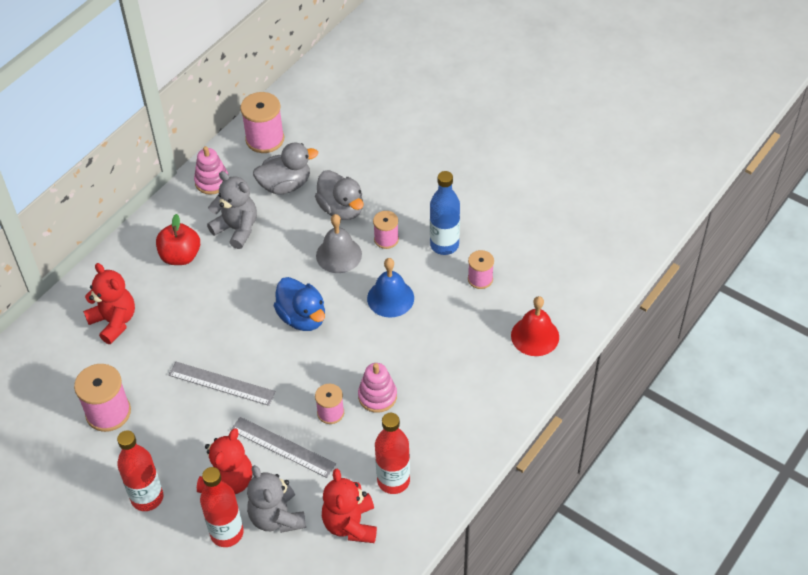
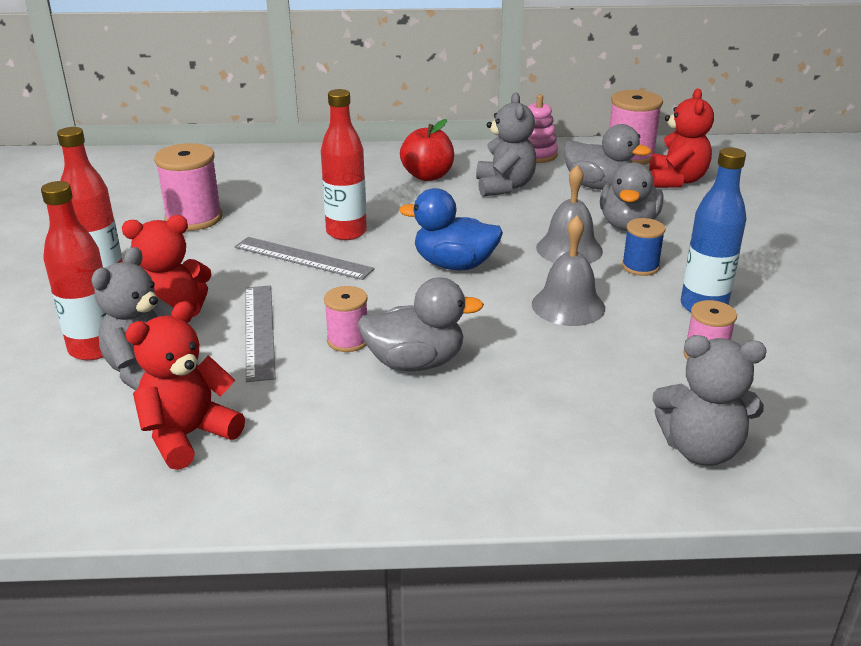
camera: 50 degrees right, 20 degrees down
red teddy bear [83,263,135,344] -> red teddy bear moved to [649,88,714,188]
grey ruler [169,362,276,406] -> grey ruler turned 45 degrees counterclockwise [235,237,374,280]
blue duck [274,277,325,331] -> blue duck turned 90 degrees clockwise [399,188,503,270]
pink stacking toy [358,363,397,413] -> grey duck [357,277,484,371]
blue bell [367,258,414,318] -> grey bell [532,216,605,326]
pink spool [373,211,399,249] -> blue spool [622,218,665,276]
red bottle [375,413,410,494] -> red bottle moved to [321,89,367,240]
red bell [511,296,559,356] -> grey teddy bear [652,335,767,466]

